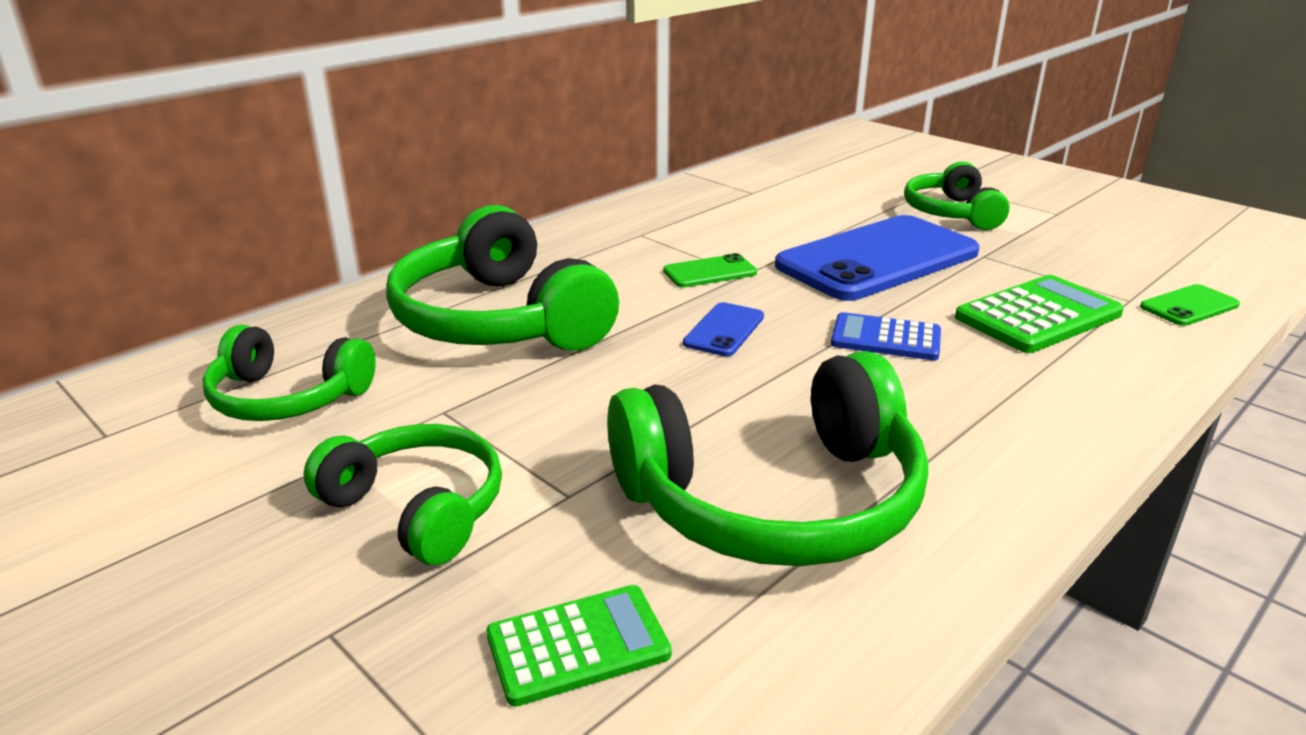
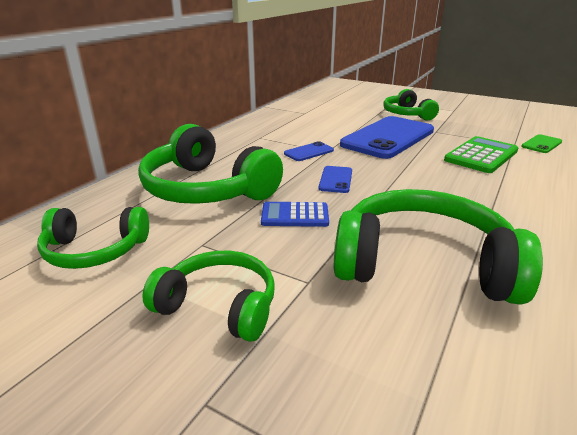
camera: 15 degrees left, 0 degrees up
green calculator [486,585,671,707] -> none
green headphones [607,351,928,566] -> green headphones turned 135 degrees counterclockwise [334,189,543,305]
green phone [663,253,757,288] -> blue phone [284,141,334,161]
blue calculator [831,312,941,360] -> blue calculator moved to [261,202,329,227]

